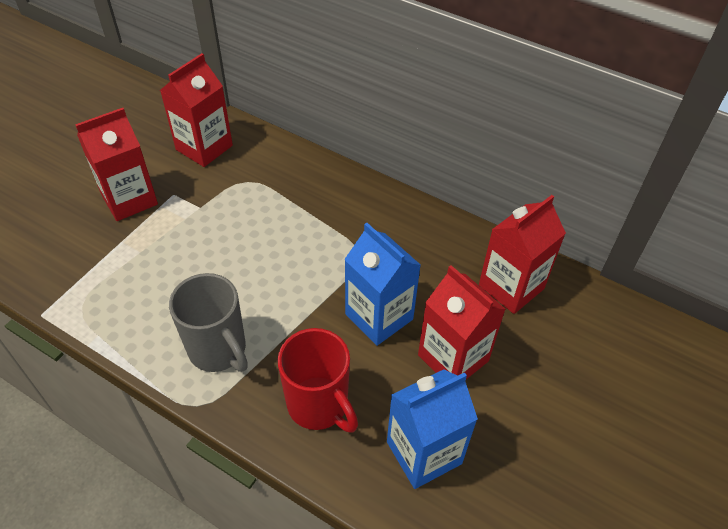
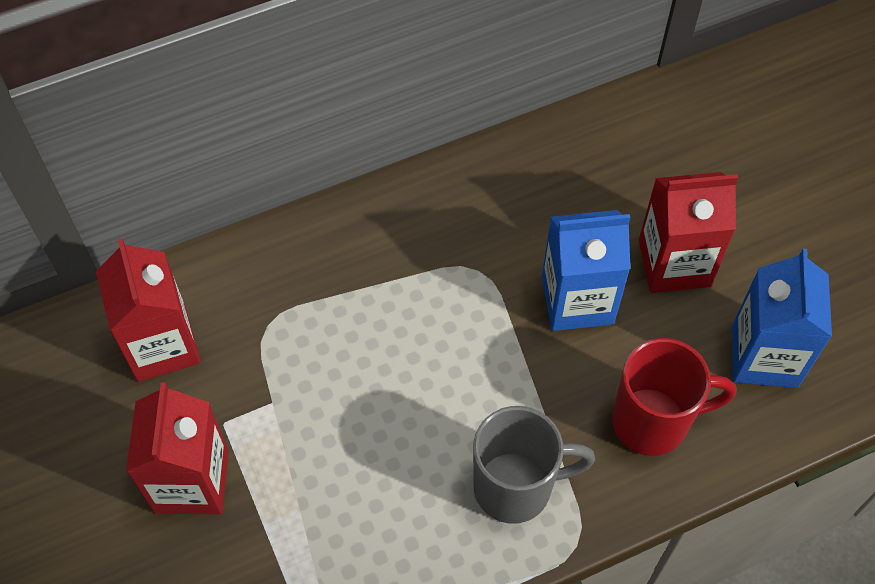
camera: 55 degrees left, 10 degrees up
red carton [479,195,566,314] -> none

